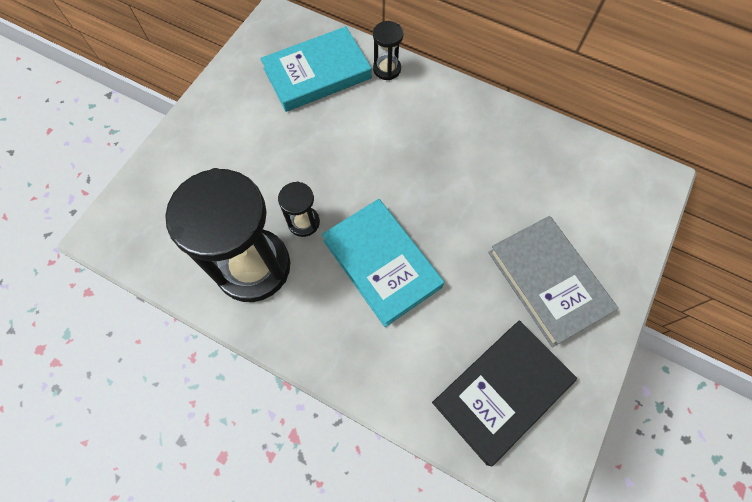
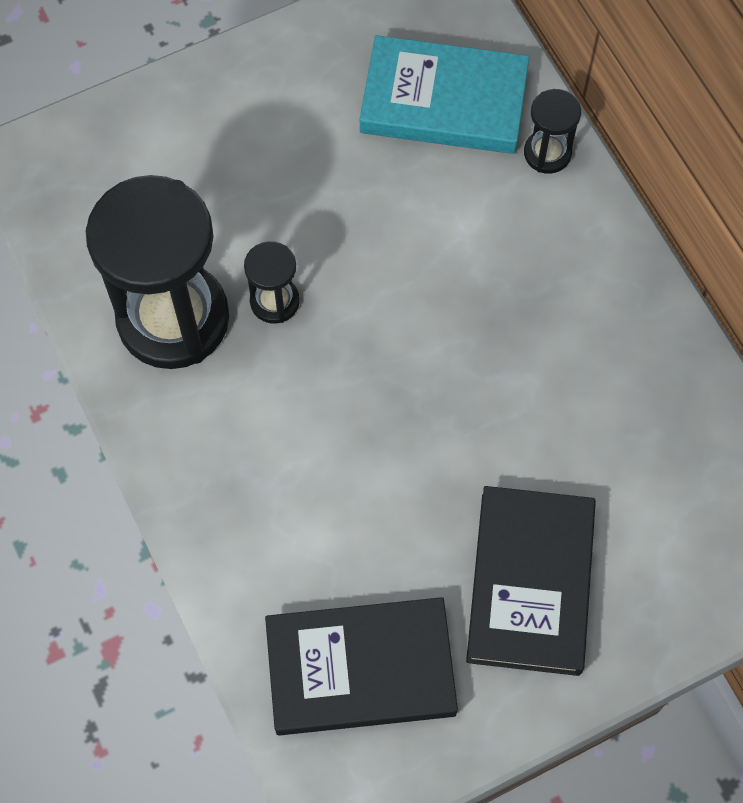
camera: 35 degrees right, 0 degrees up
turquoise book [322,199,444,327] -> none
grey book [488,216,619,347] -> black book [466,486,596,676]

